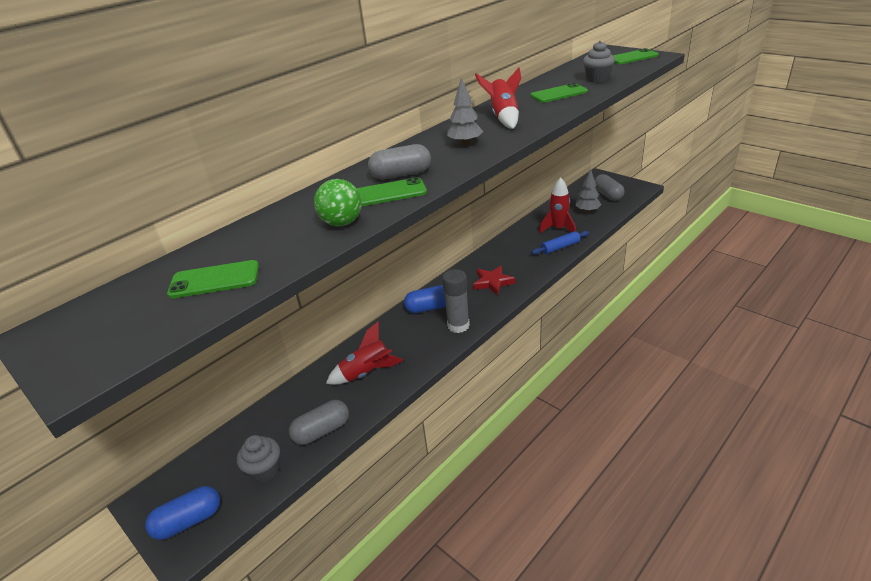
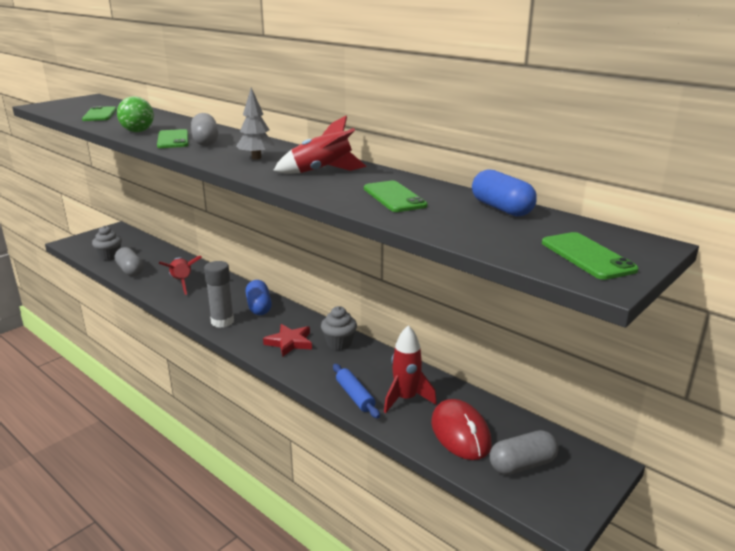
camera: 85 degrees right, 10 degrees down
blue capsule [145,486,220,540] -> blue capsule moved to [472,170,537,216]
grey tree [575,169,601,213] -> red mouse [431,399,492,460]
grey cupcake [583,41,615,82] -> grey cupcake moved to [321,306,357,350]

